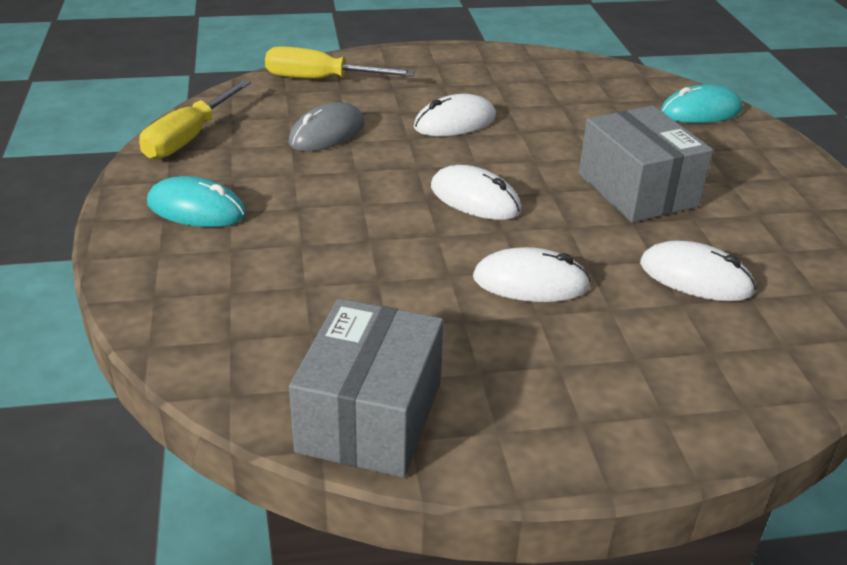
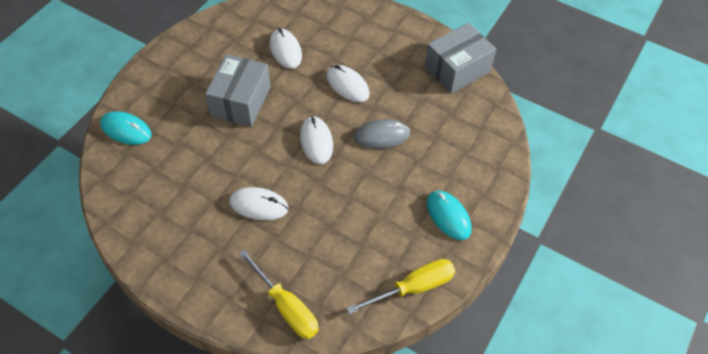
camera: 140 degrees left, 20 degrees up
grey mouse [288,102,364,151] -> grey mouse moved to [354,119,410,149]

